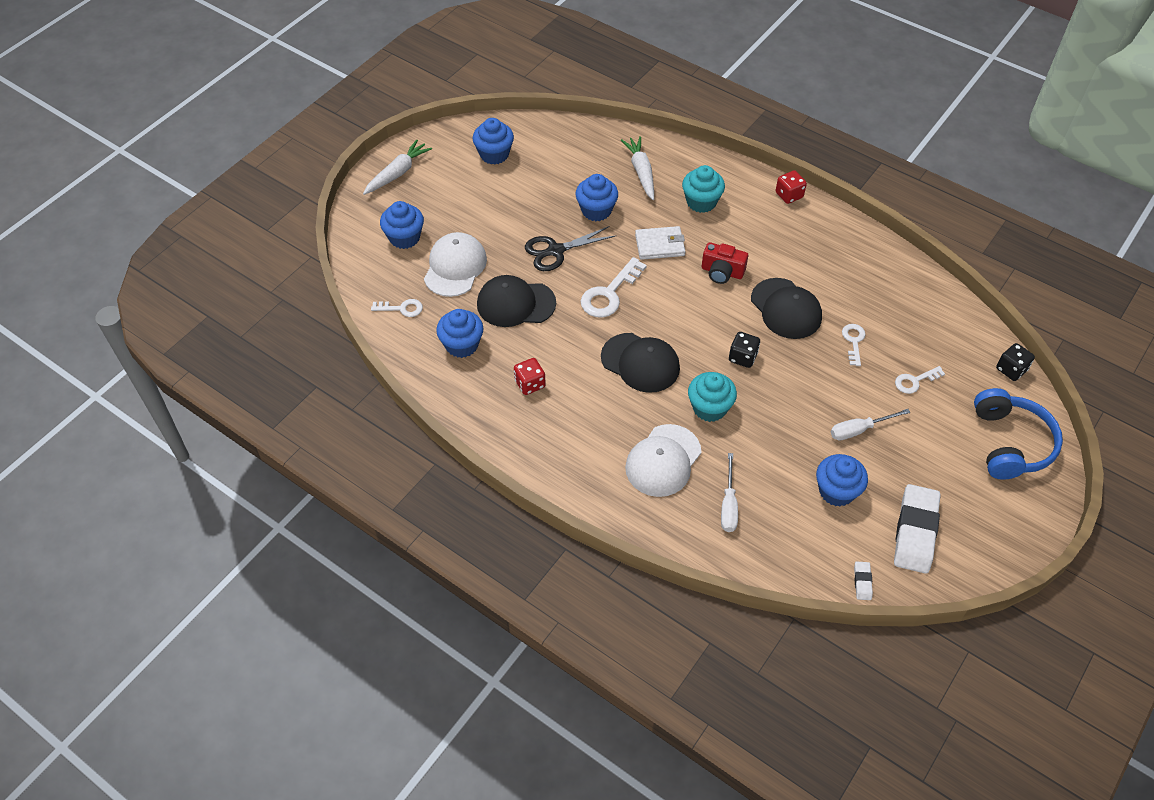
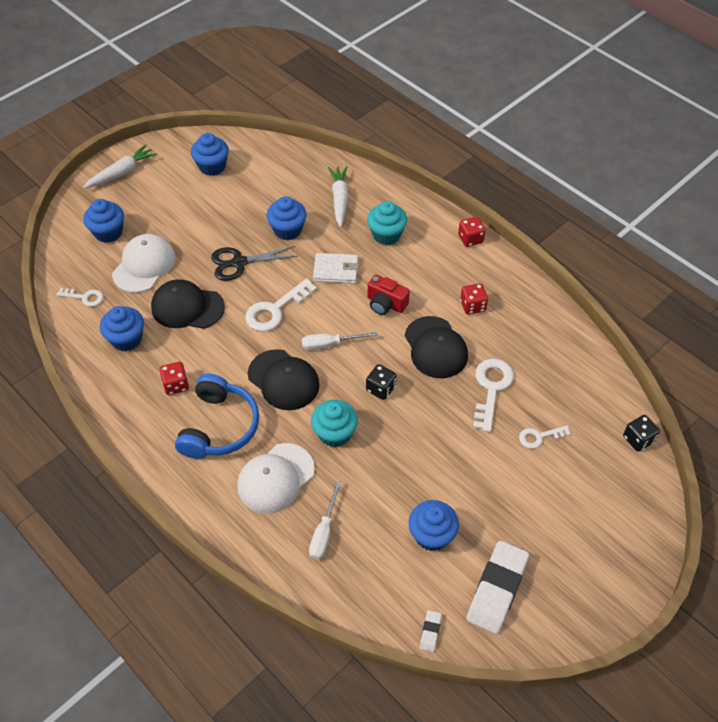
camera: 10 degrees right, 0 degrees up
white screwdriver [831,409,911,440] -> white screwdriver moved to [302,332,377,350]
white key [842,324,865,366] -> white key [473,359,514,432], size x1.71
blue headphones [974,388,1063,480] -> blue headphones moved to [175,374,259,459]
none -> red dice [460,283,488,315]

